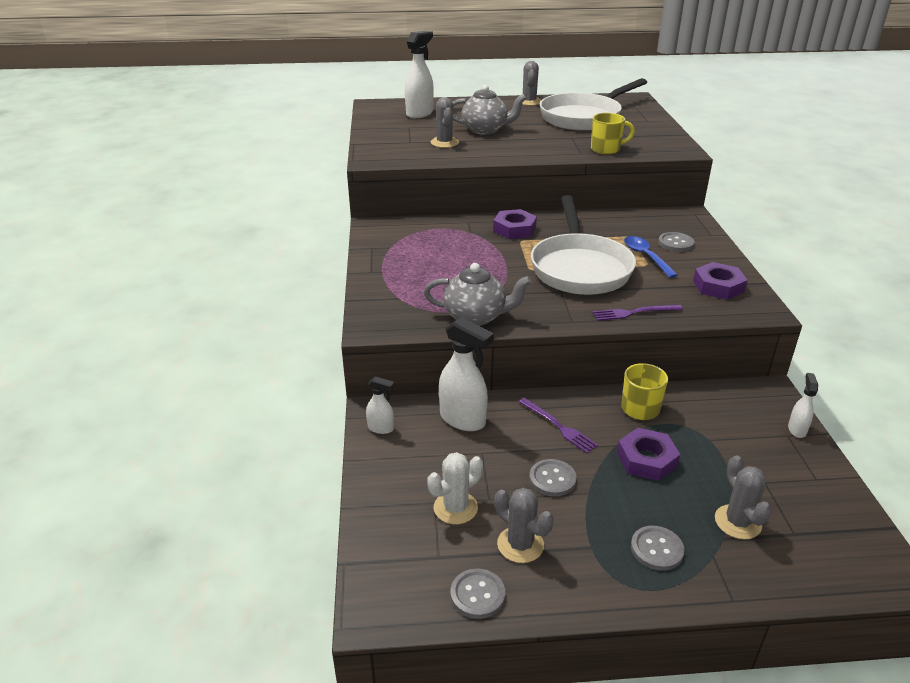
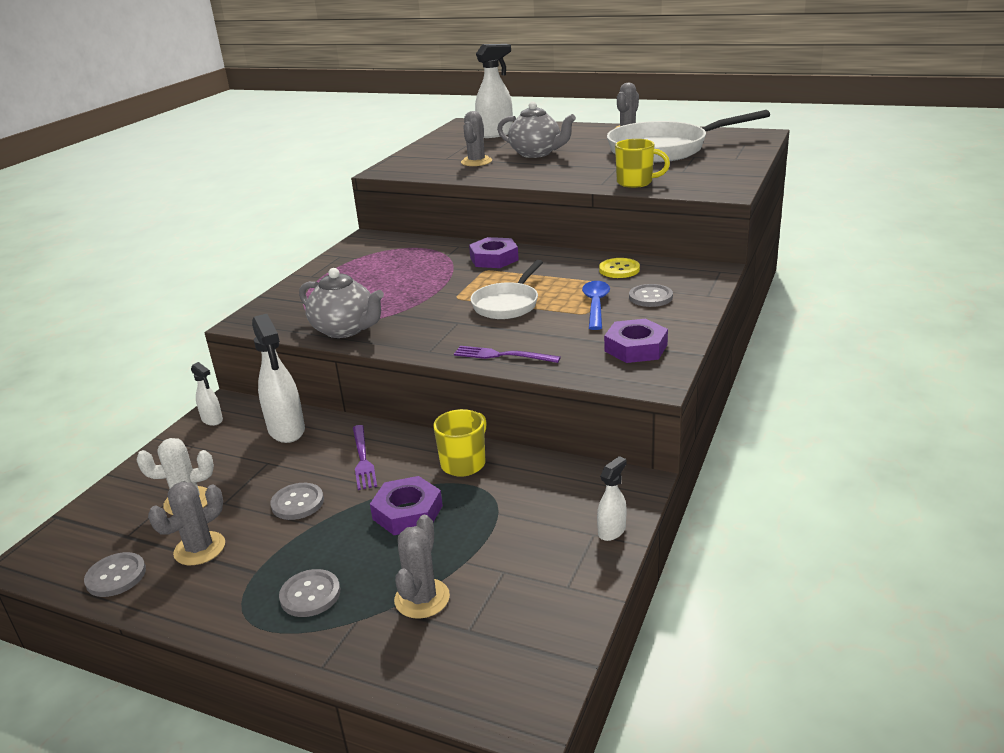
camera: 30 degrees right, 5 degrees down
grey cactus [494,488,554,563] -> grey cactus turned 60 degrees clockwise [148,482,225,565]
white pan [531,195,636,295] -> white pan [470,260,543,319], size x0.56
none -> yellow button [599,258,640,278]

